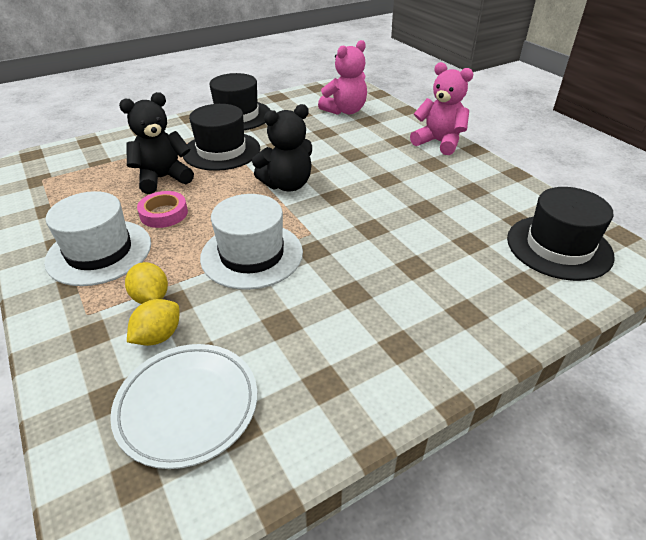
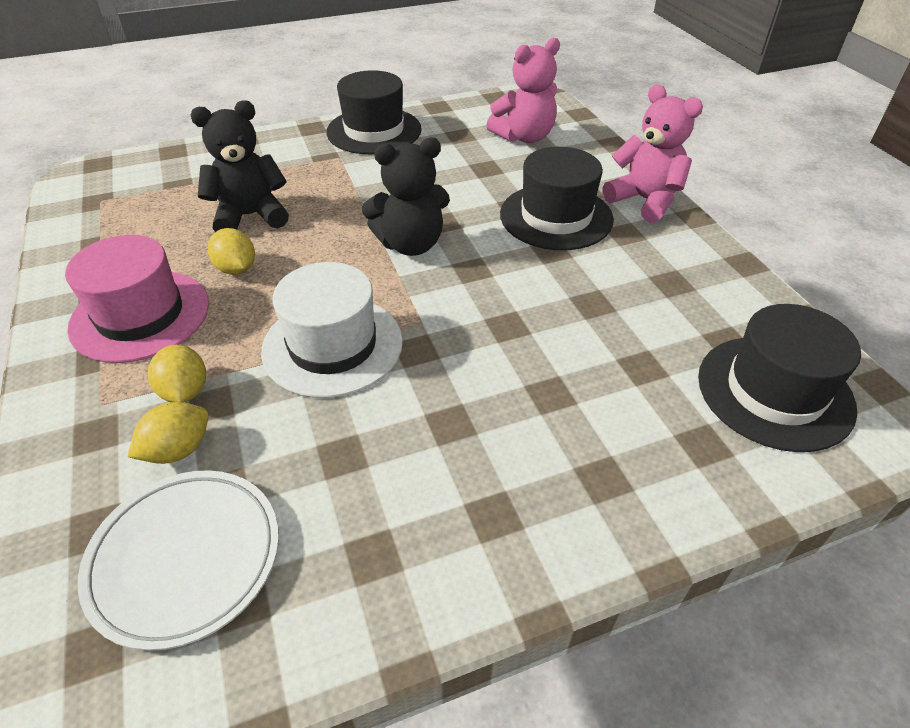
camera: 10 degrees right, 5 degrees up
white hat [44,191,151,286] -> pink hat [65,235,209,363]
pink tape [137,191,188,228] -> yellow lemon [208,228,255,275]
black hat [183,104,260,171] -> black hat moved to [500,147,614,250]

